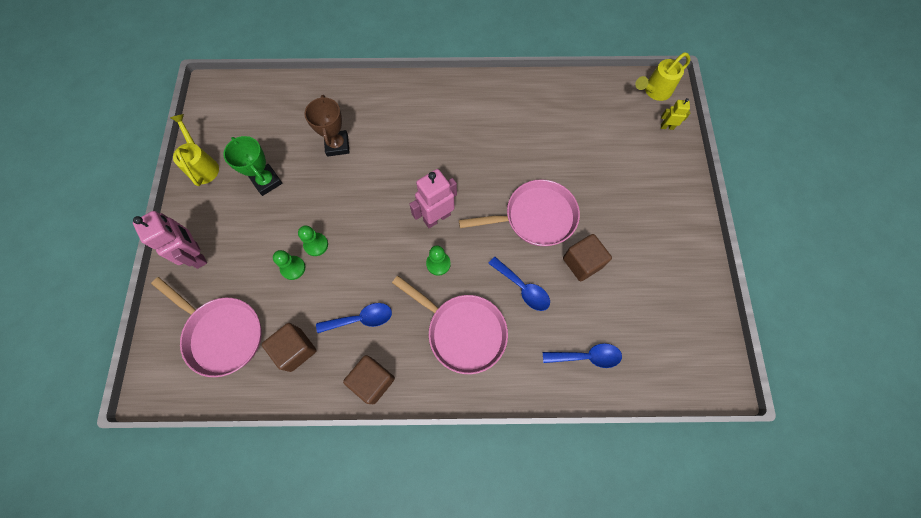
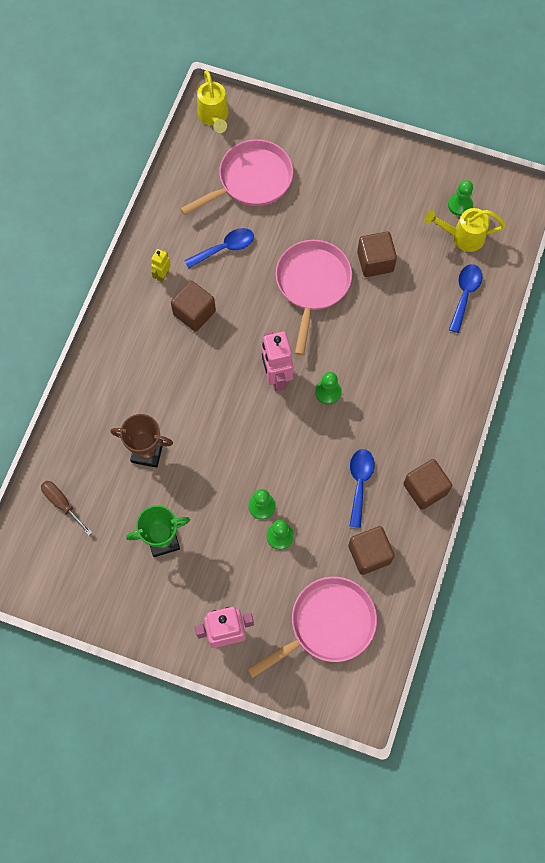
camera: 70 degrees left, 0 degrees up
yellow watering can [170,114,219,186] -> yellow watering can moved to [424,208,506,252]
pink pan [392,276,508,374] -> pink pan moved to [180,139,293,215]
blue spoon [488,257,550,311] -> blue spoon moved to [184,228,254,269]
yellow robot [661,98,690,130] -> yellow robot moved to [151,249,171,282]
none -> brown screwdriver [41,481,92,536]
none -> brown cube [171,281,216,332]
none -> green pawn [448,180,473,216]

